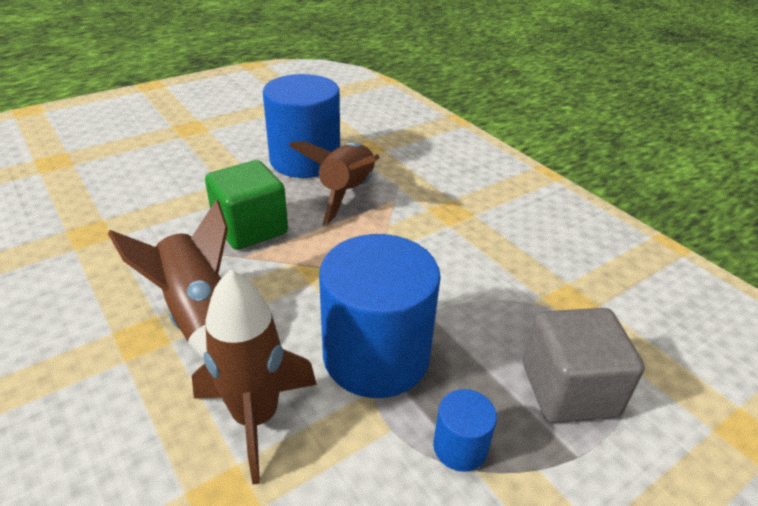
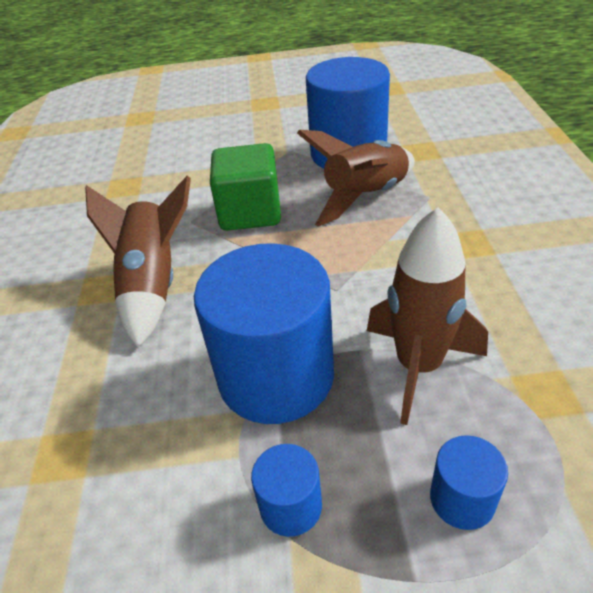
camera: 35 degrees right, 5 degrees up
brown rocket [192,270,317,485] -> brown rocket moved to [367,207,488,425]
grey cube [523,308,645,423] -> blue cylinder [430,435,508,530]

